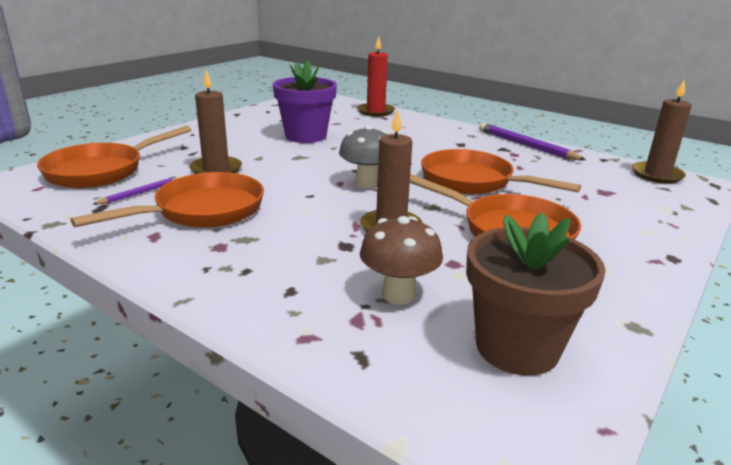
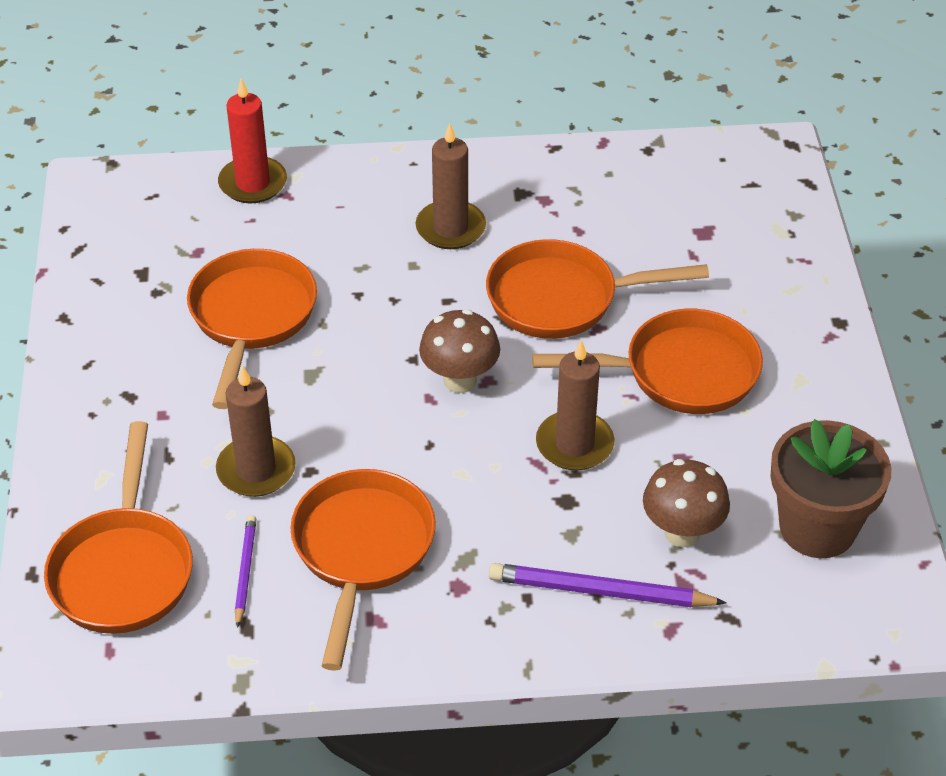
camera: 40 degrees left, 20 degrees up
purple flower pot [273,61,337,143] -> orange pan [187,249,317,409]
grey mushroom [339,125,387,189] -> brown mushroom [419,309,500,393]
purple pencil [479,123,586,160] -> purple pencil moved to [489,563,727,607]
brown candle [632,79,692,184] -> brown candle moved to [416,123,486,249]

